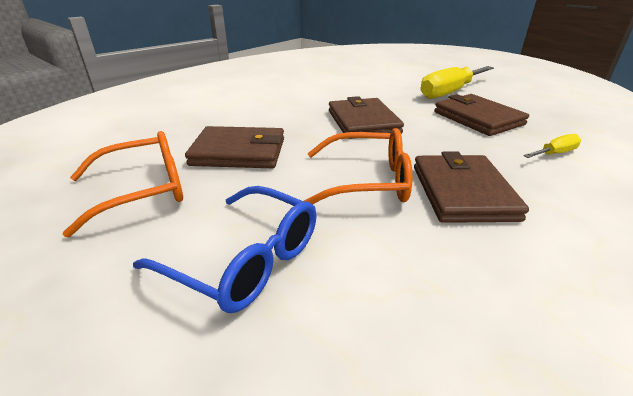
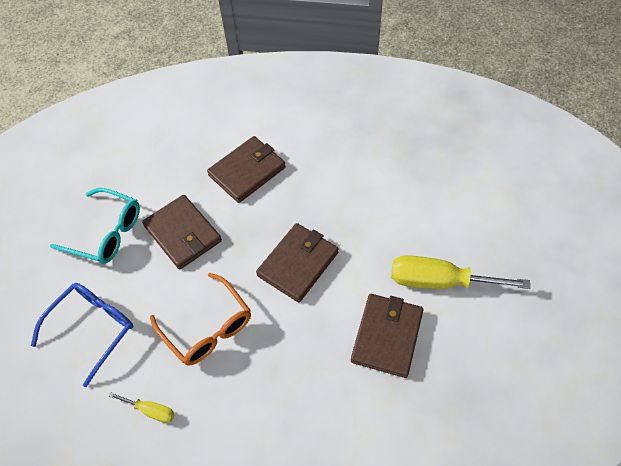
camera: 50 degrees right, 25 degrees up
orange glasses [63,131,183,237] -> turquoise glasses [50,188,140,264]
blue glasses [133,186,317,313] -> blue glasses turned 135 degrees counterclockwise [31,283,133,387]
brown wallet [414,151,529,223] -> brown wallet moved to [207,136,286,203]
yellow screwdriver [523,134,581,158] -> yellow screwdriver moved to [109,392,175,423]

